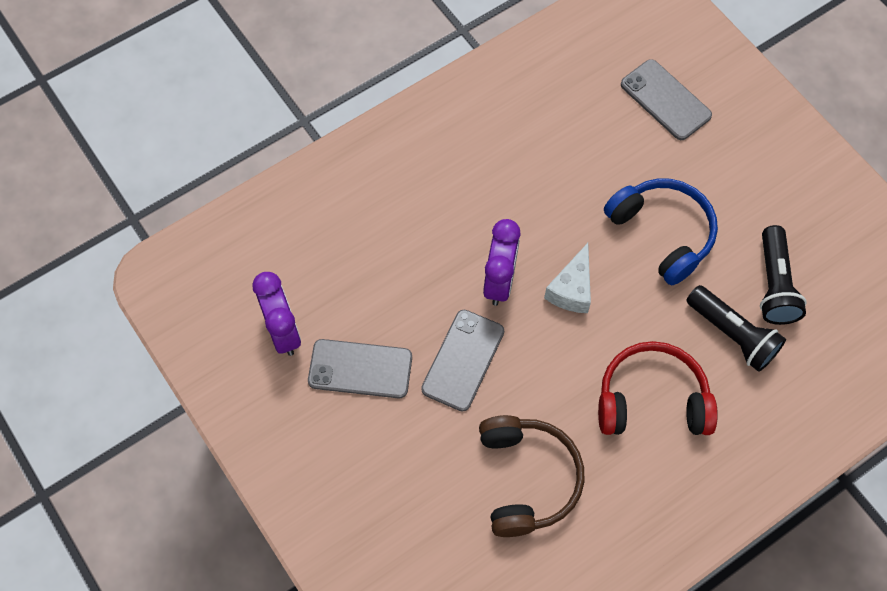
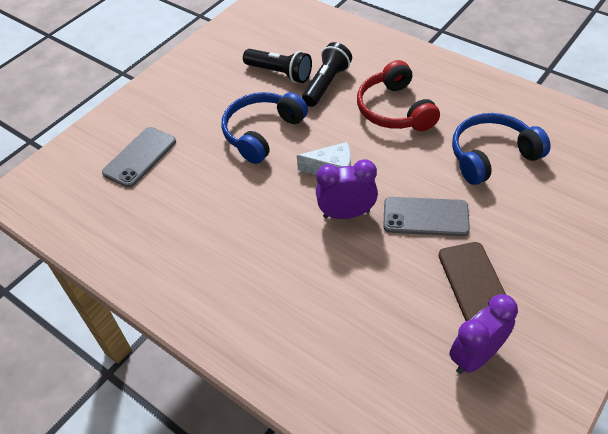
camera: 105 degrees left, 15 degrees down
grey phone [308,339,412,398] -> brown phone [438,242,506,321]
brown headphones [479,415,585,537] -> blue headphones [452,113,551,185]
black flashlight [760,225,807,325] -> black flashlight turned 45 degrees clockwise [243,49,312,83]

